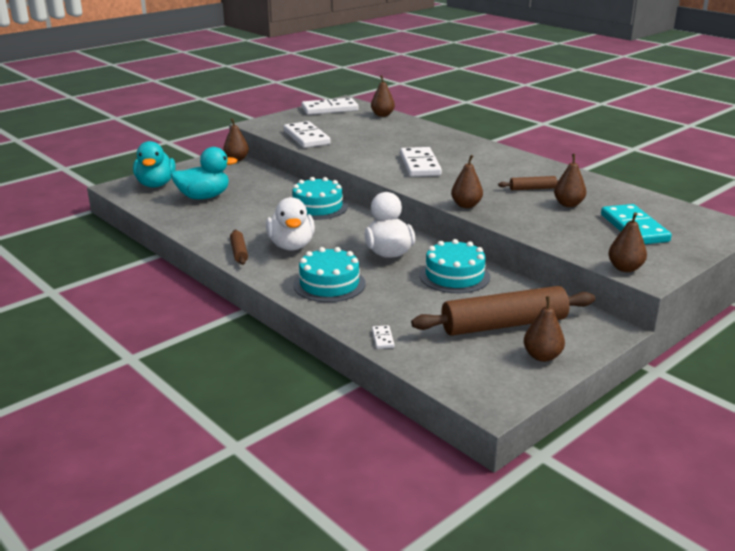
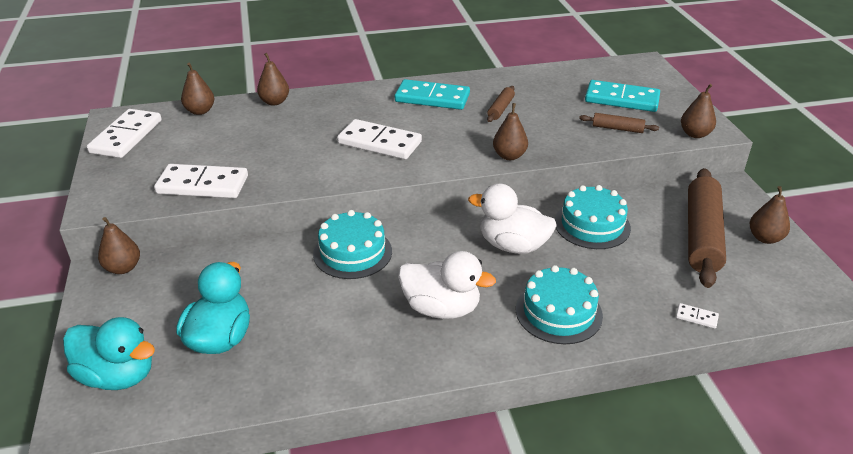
camera: 60 degrees left, 10 degrees up
brown rolling pin [230,230,248,265] -> brown rolling pin moved to [579,113,659,133]
brown pear [554,154,586,207] -> brown pear moved to [257,53,289,106]
none -> turquoise domino [395,79,470,110]

